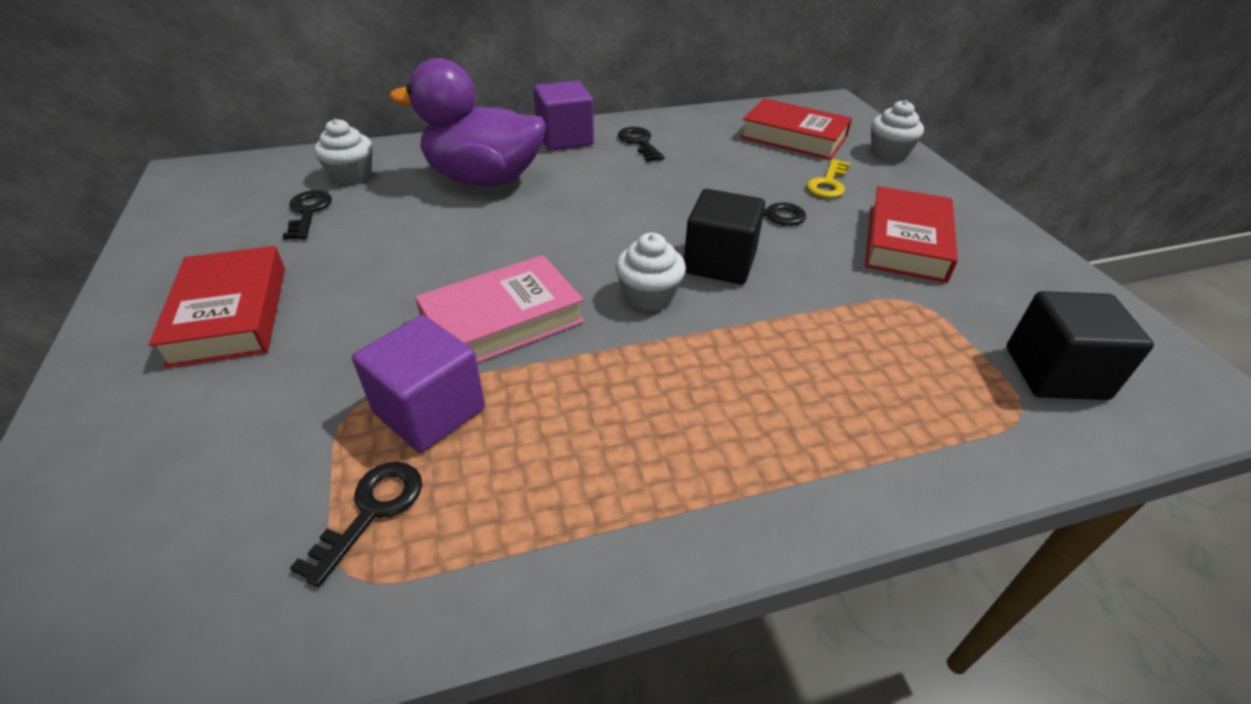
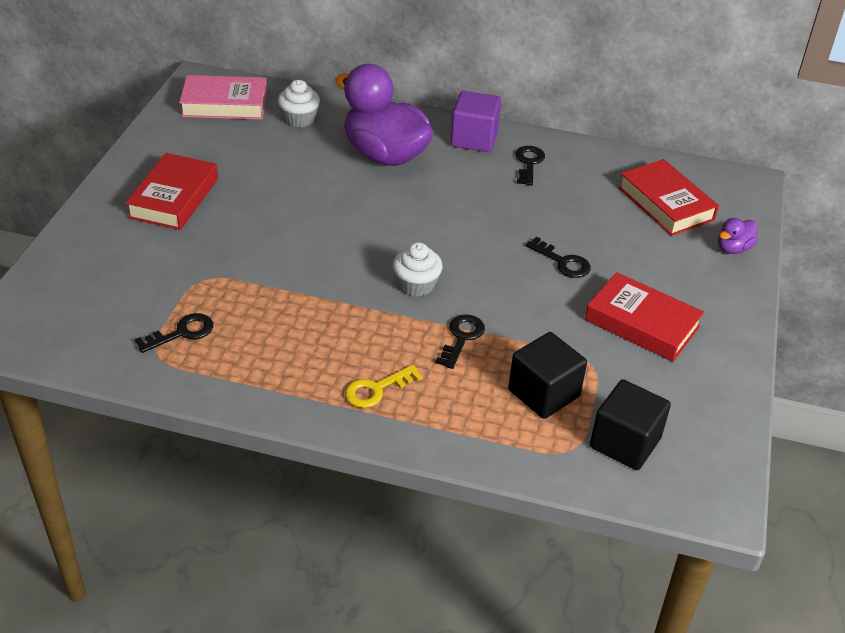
camera: 30 degrees right, 0 degrees up
black key [283,190,332,240] -> black key moved to [436,314,485,369]
purple cube [352,315,485,453] -> none
pink book [415,255,584,363] -> pink book moved to [179,75,267,120]
black cube [684,189,765,284] -> black cube moved to [508,332,587,419]
yellow key [806,159,850,198] -> yellow key moved to [345,365,423,408]
red book [865,186,958,283] -> red book turned 75 degrees clockwise [585,272,704,362]
white cupcake [871,100,924,161] -> purple duck [718,218,757,254]

